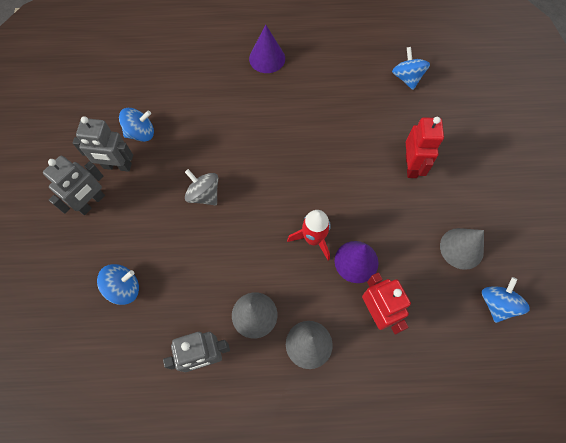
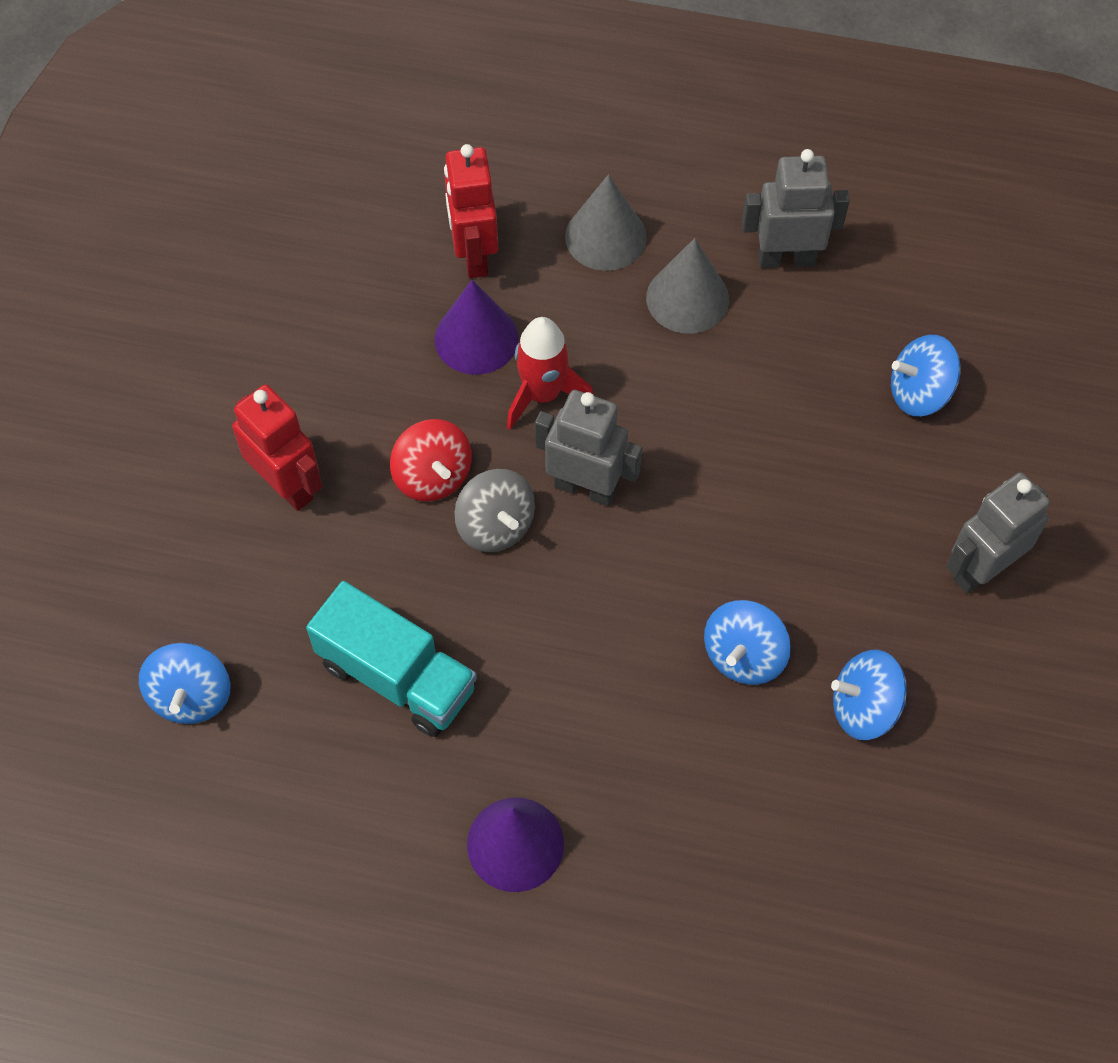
camera: 165 degrees left, 5 degrees down
grey robot [73,116,133,172] -> grey robot moved to [535,390,642,506]
grey spinning top [185,169,218,205] -> grey spinning top moved to [454,469,535,552]
red robot [406,117,444,178] -> red robot turned 120 degrees clockwise [232,385,322,511]
grey cone [440,228,484,270] -> none
blue spinning top [482,277,530,323] -> blue spinning top moved to [704,600,791,685]
none -> turquoise truck [306,581,477,737]
none -> red spinning top [390,419,472,502]

